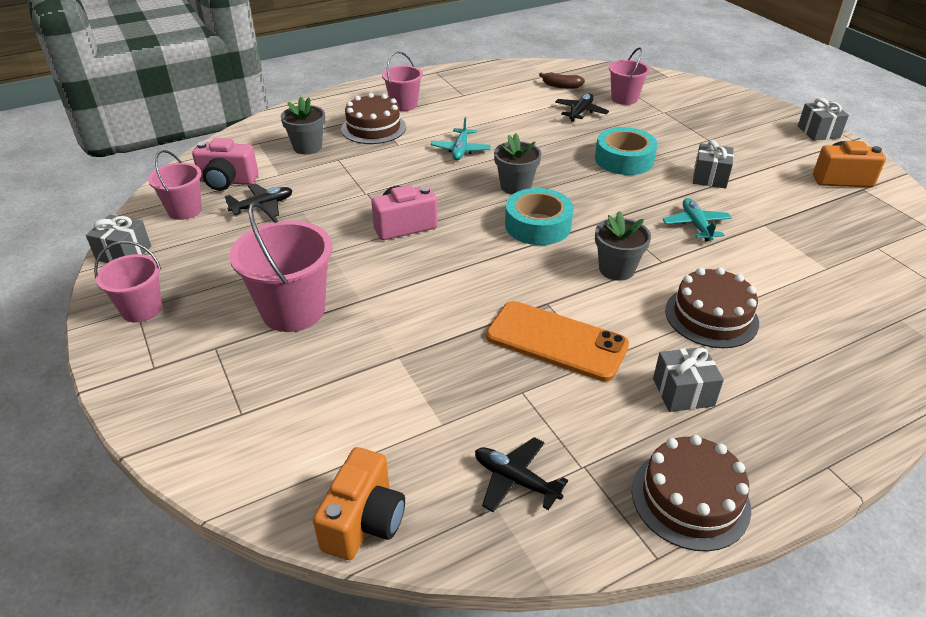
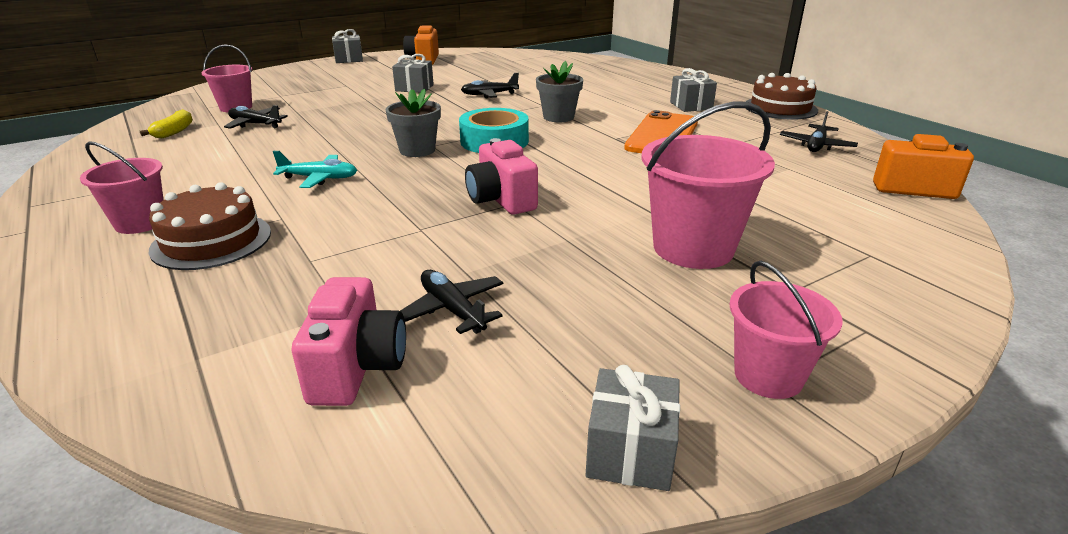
camera: 95 degrees left, 10 degrees down
pink bucket [148,150,202,220] -> none
grey flower pot [281,97,325,154] -> none
brown banana [539,72,585,89] -> yellow banana [140,109,193,138]
turquoise tape [595,127,658,175] -> none
turquoise plane [663,198,732,241] -> black plane [461,73,519,98]
brown cake [665,267,759,348] -> none

